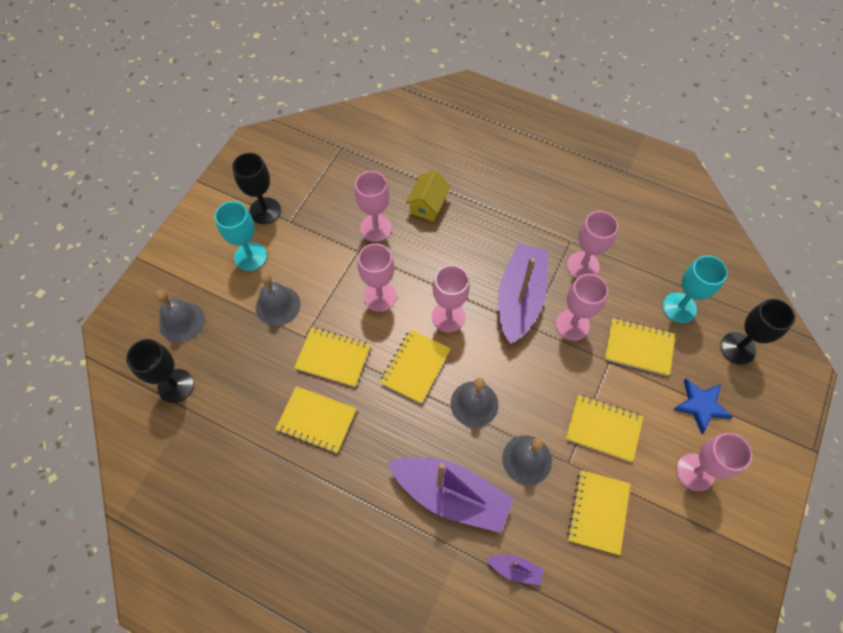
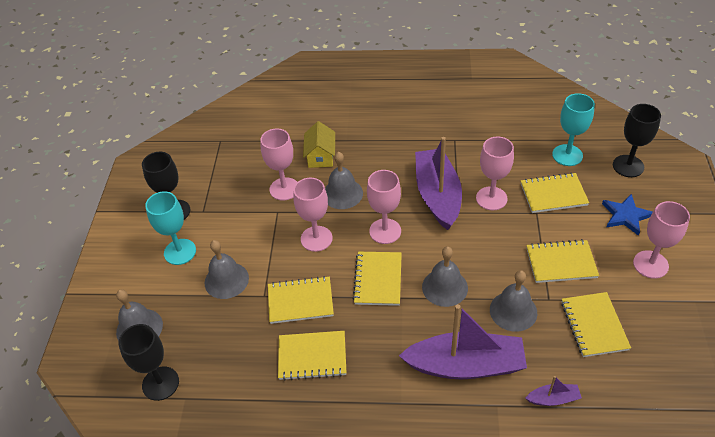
camera: 20 degrees left, 15 degrees down
pink goblet [567,211,618,279] -> none
none -> grey bell [325,152,363,209]

